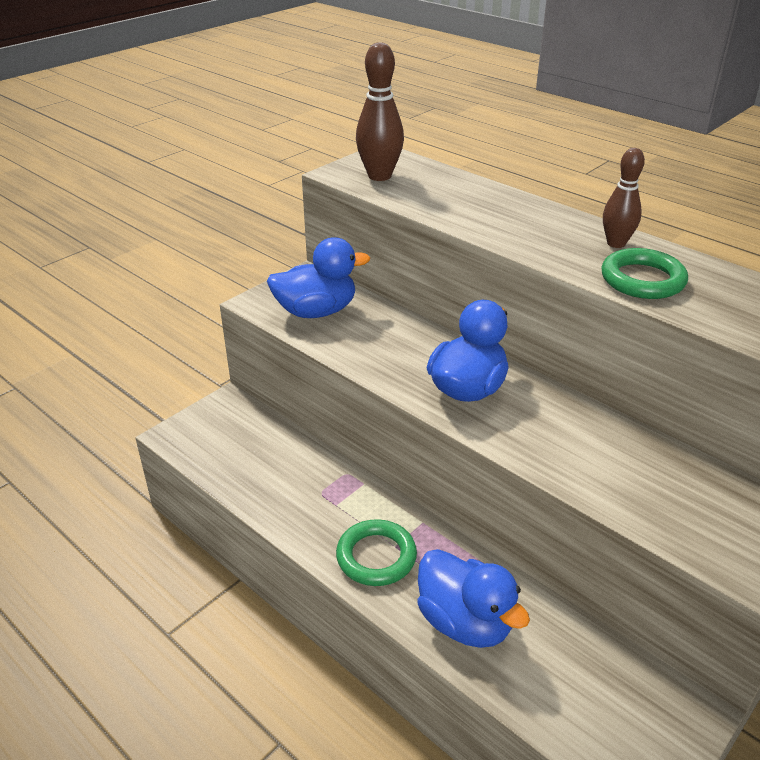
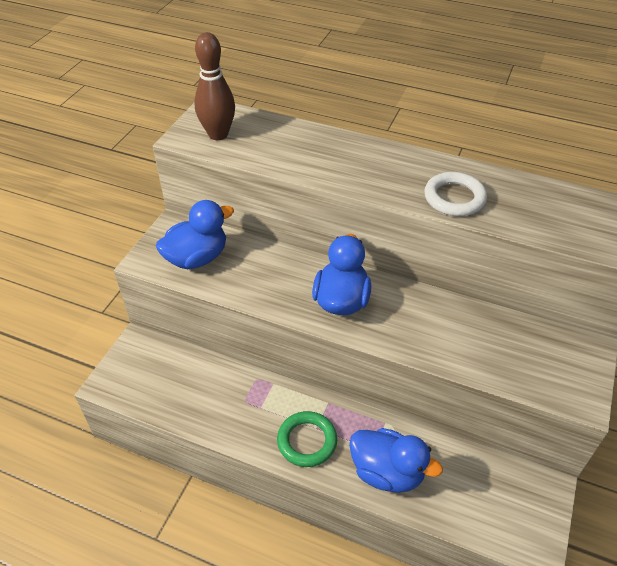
camera: 20 degrees left, 10 degrees up
green ring [602,248,688,299] -> white ring [424,172,487,216]
brown bowling pin [603,148,645,248] -> none

